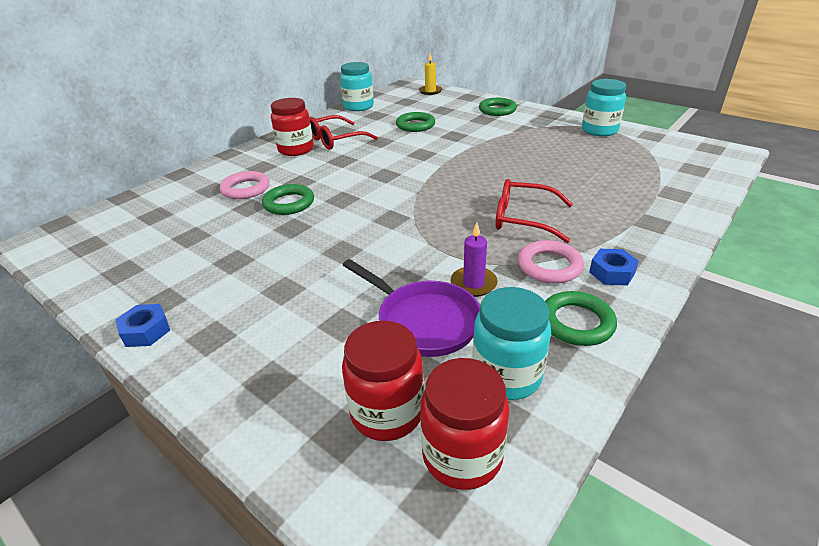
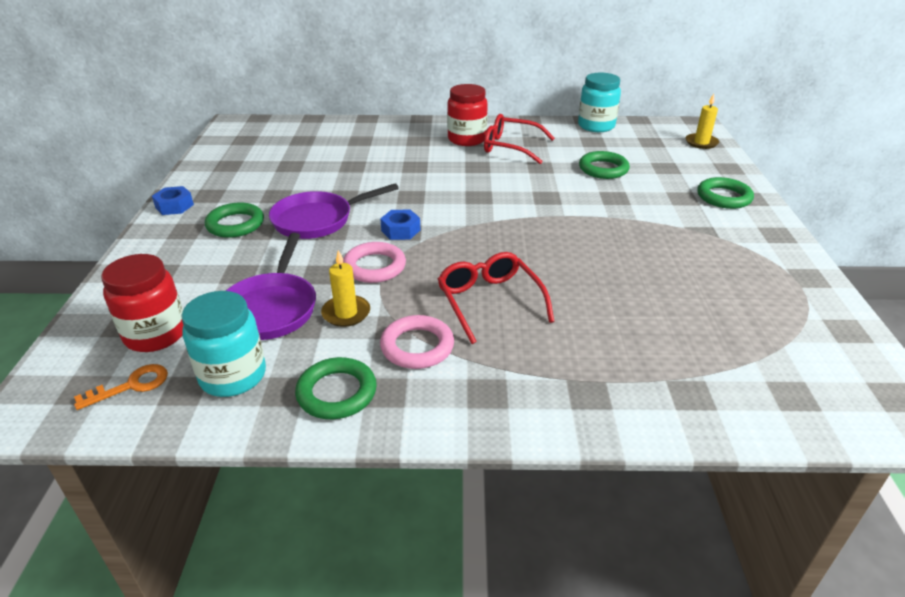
camera: 50 degrees right, 0 degrees up
pink ring [220,171,270,199] -> pink ring moved to [343,242,406,283]
green ring [262,184,314,215] -> green ring moved to [205,202,264,238]
red jar [420,358,510,490] -> orange key [74,364,168,410]
purple candle [451,222,498,297] -> yellow candle [321,250,370,327]
turquoise jar [582,79,626,136] -> none
blue nut [589,249,639,286] -> blue nut moved to [380,210,420,240]
none -> purple pan [269,183,399,239]

